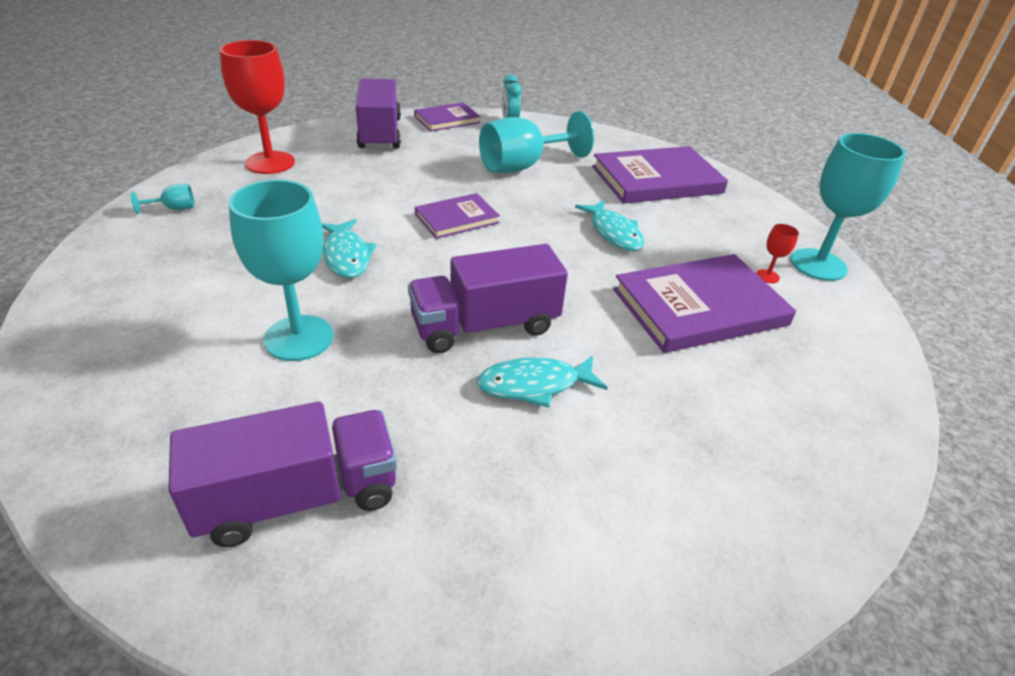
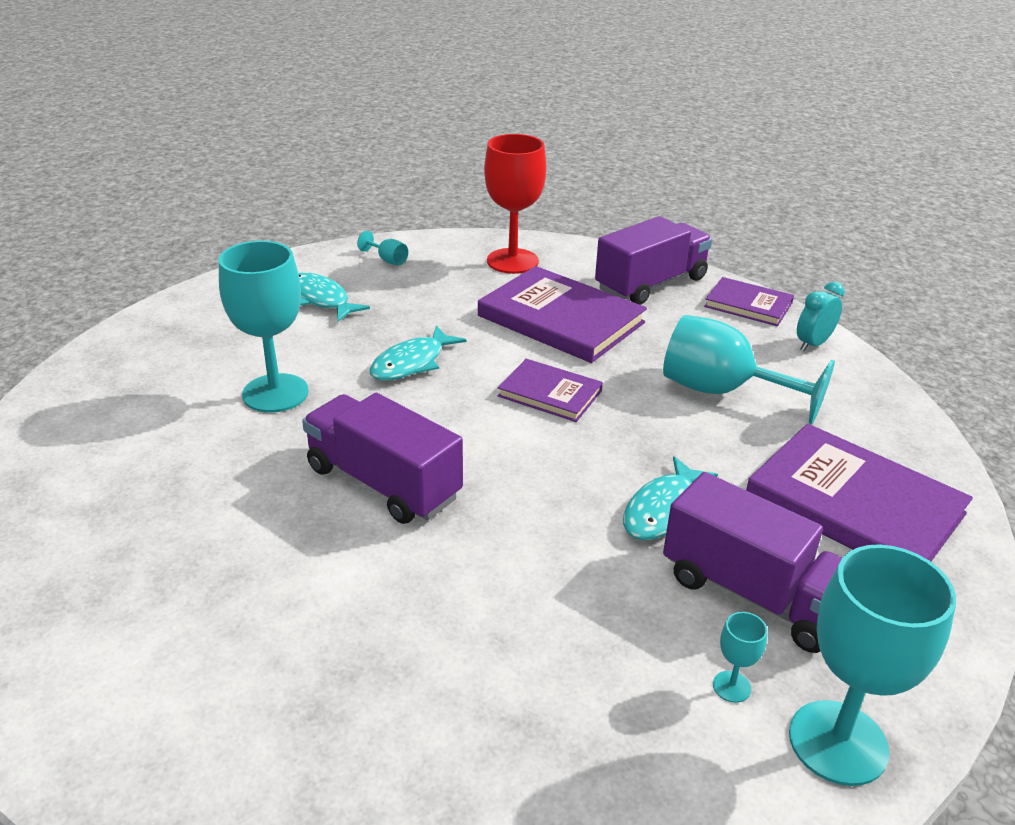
camera: 60 degrees right, 5 degrees down
purple truck [168,402,397,547] -> purple truck moved to [663,472,842,653]
turquoise fish [477,355,608,408] -> turquoise fish moved to [298,273,370,322]
purple book [613,254,796,353] -> purple book moved to [478,266,647,363]
red goblet [756,224,799,283] -> turquoise goblet [713,612,767,703]

